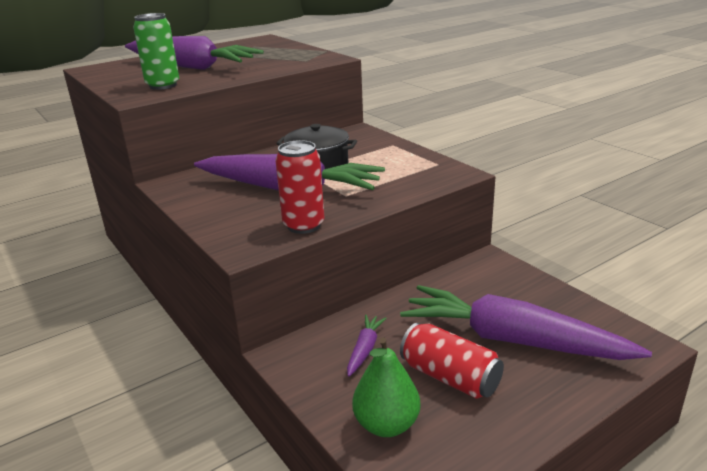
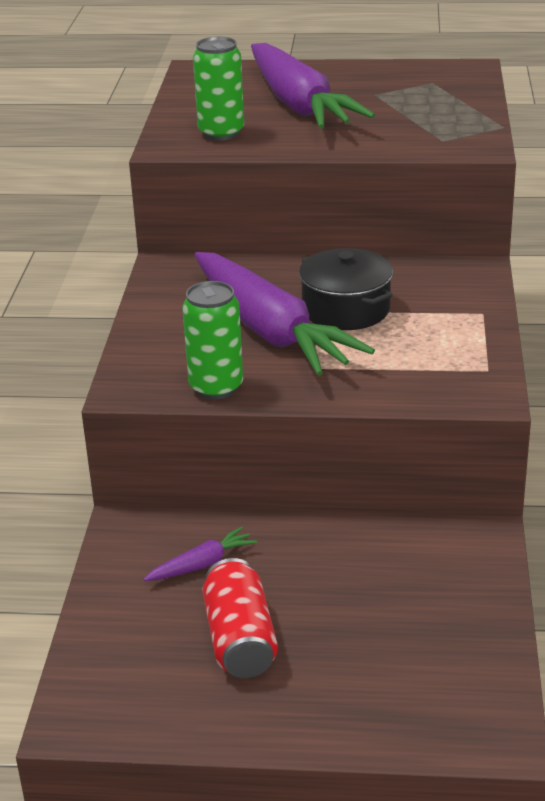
camera: 40 degrees right, 5 degrees up
red can [275,140,324,234] -> green can [182,281,243,400]
green pear [352,337,420,437] -> none
purple carrot [400,285,652,360] -> none

